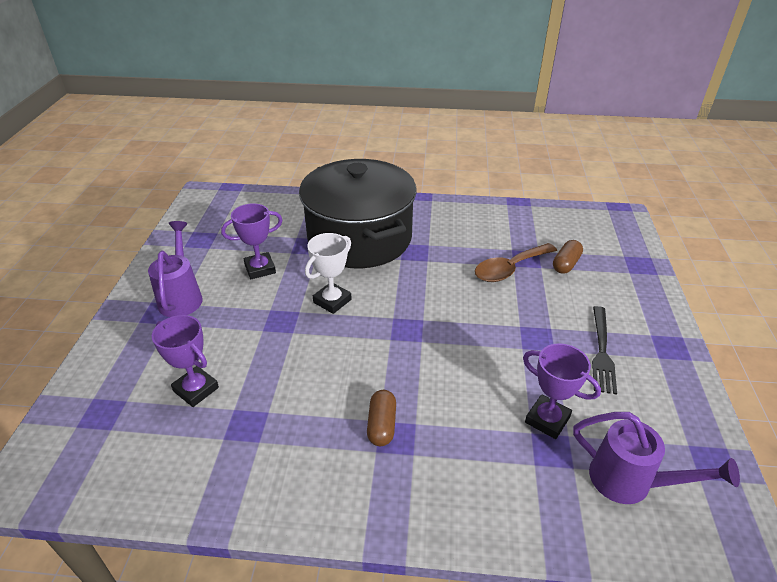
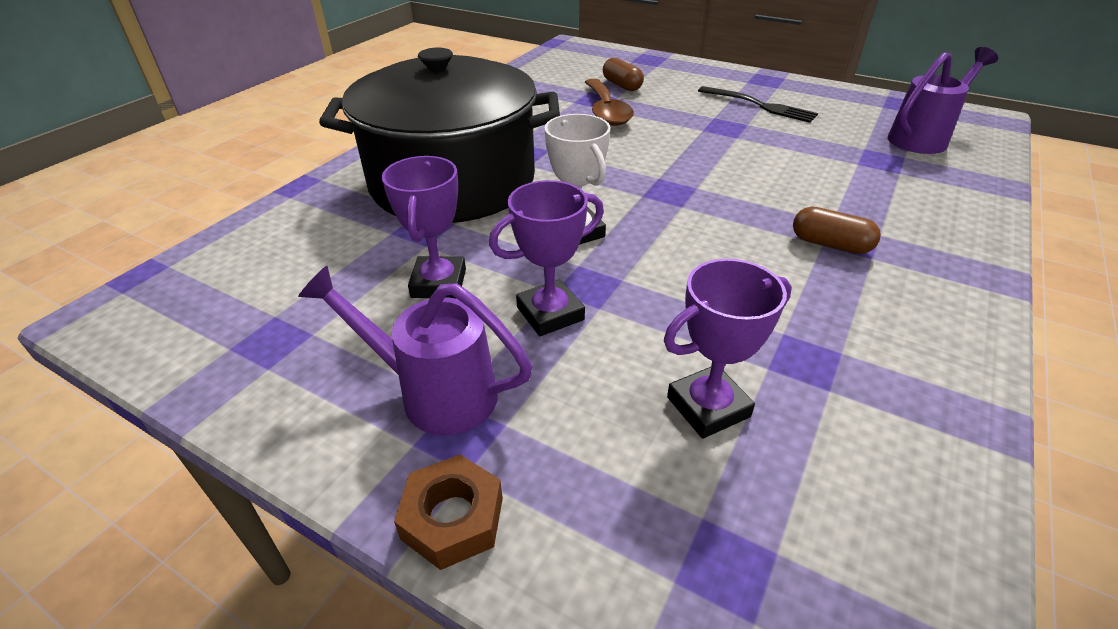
camera: 65 degrees left, 0 degrees up
purple trophy [523,343,601,439] -> purple trophy moved to [489,180,604,336]
none -> brown nut [394,454,503,570]

